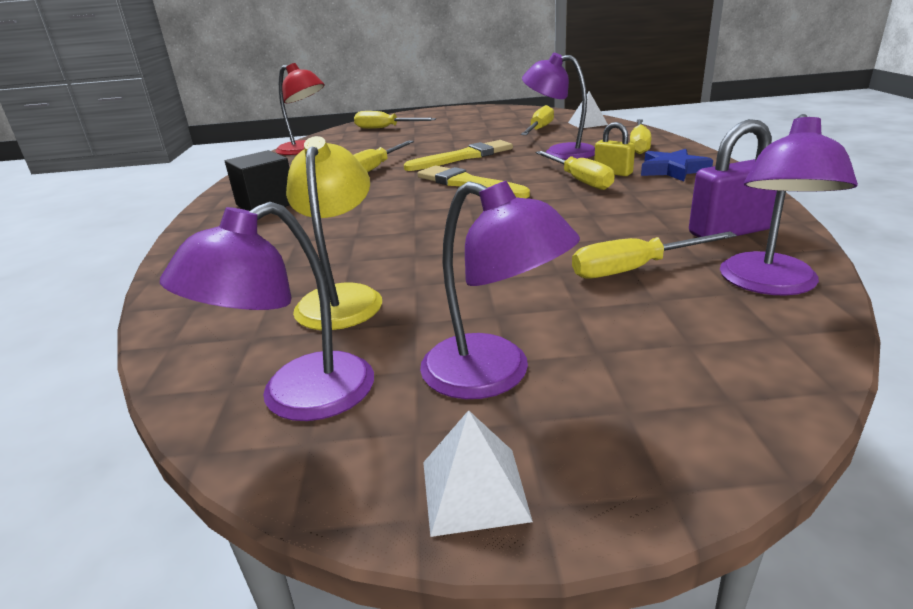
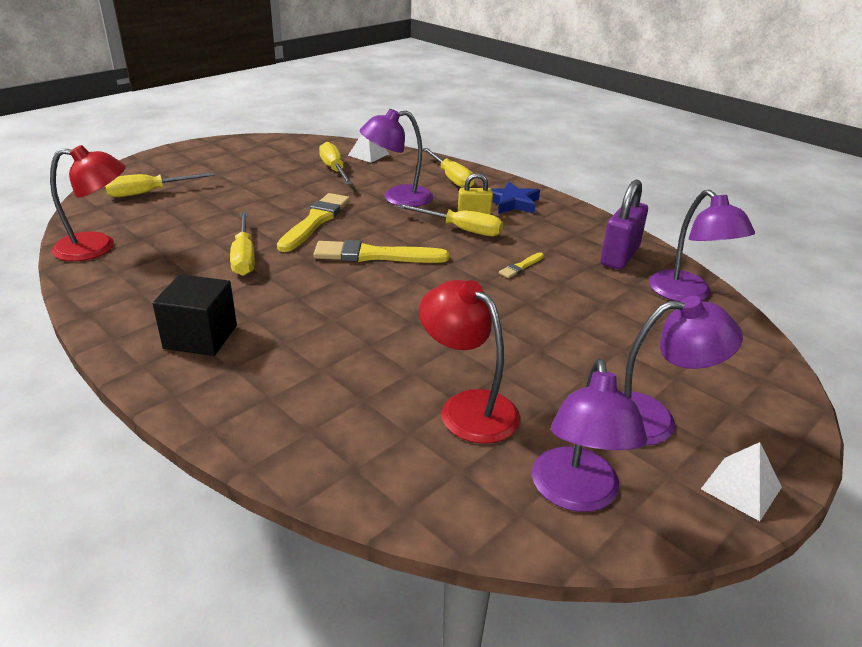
camera: 45 degrees left, 5 degrees up
yellow lamp [286,136,382,330] -> red lamp [419,280,520,444]
yellow screwdriver [572,231,737,279] -> none
none -> yellow brush [499,252,544,278]

